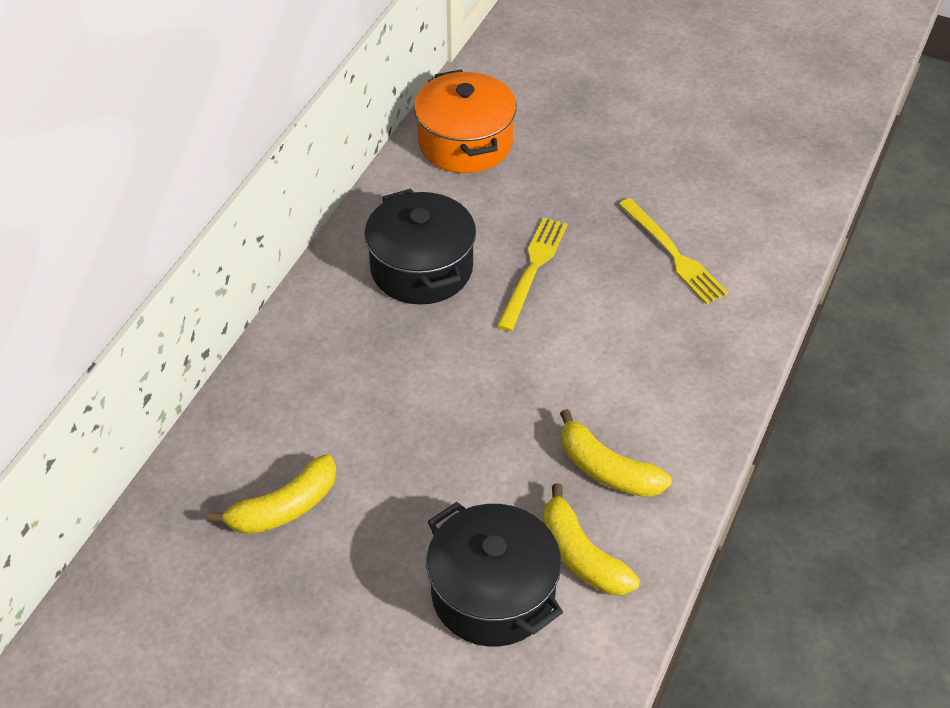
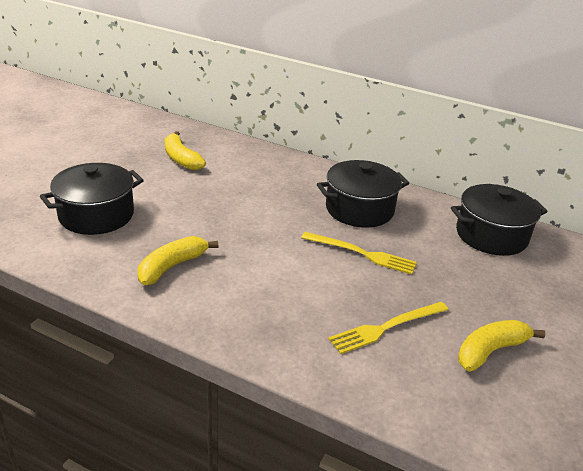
camera: 90 degrees right, 15 degrees down
orange pot [414,69,517,173] -> black pot [451,184,548,256]
yellow banana [543,483,640,595] -> yellow banana moved to [458,320,545,371]

